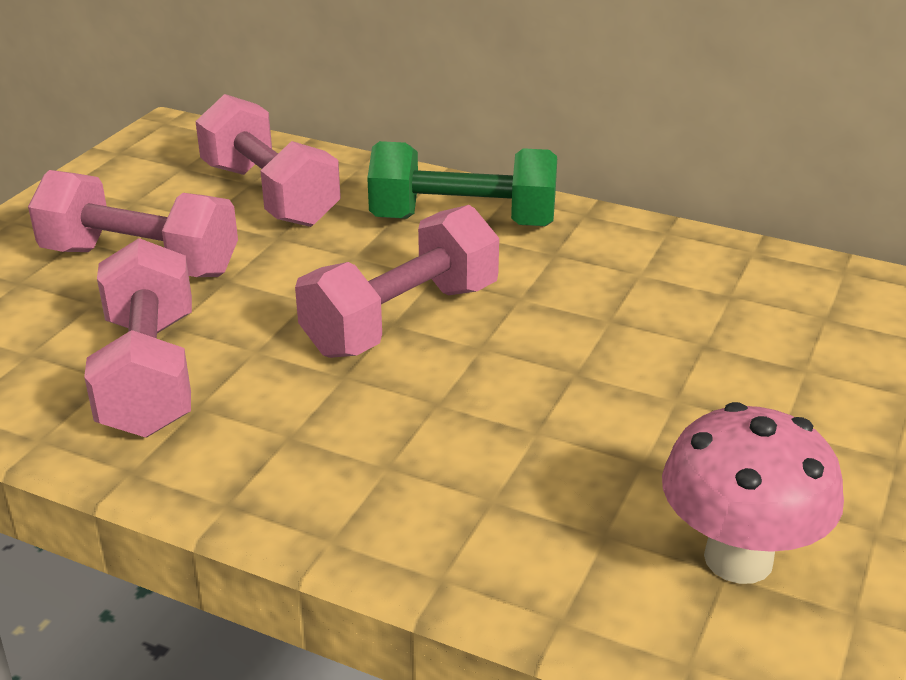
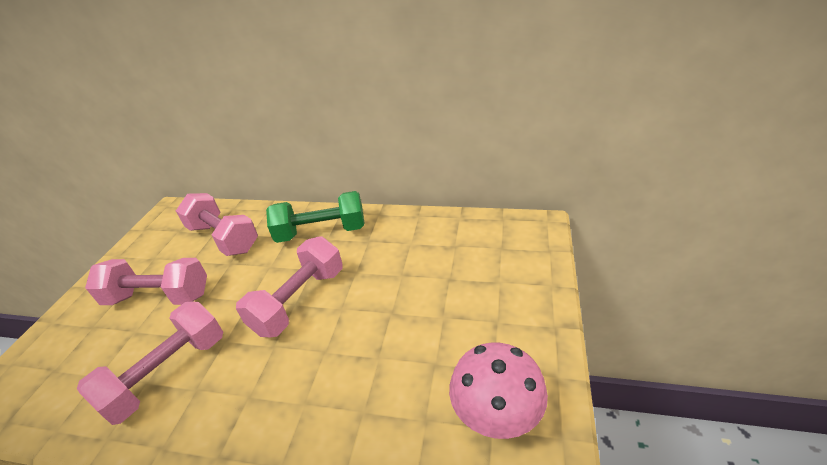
camera: 10 degrees left, 5 degrees up
pink dumbbell [84,238,192,438] -> pink dumbbell turned 60 degrees clockwise [77,302,223,425]

